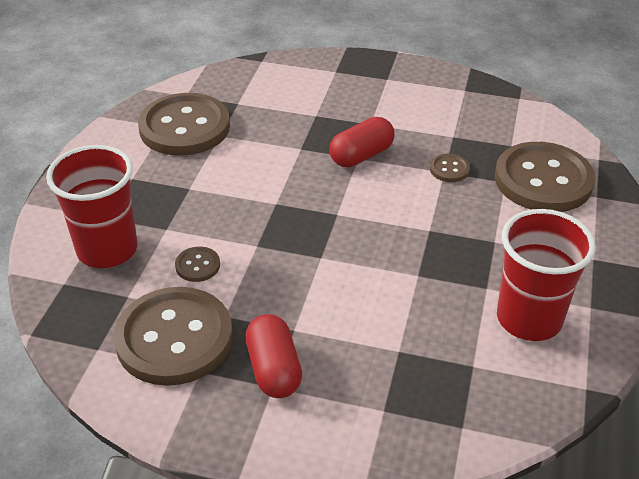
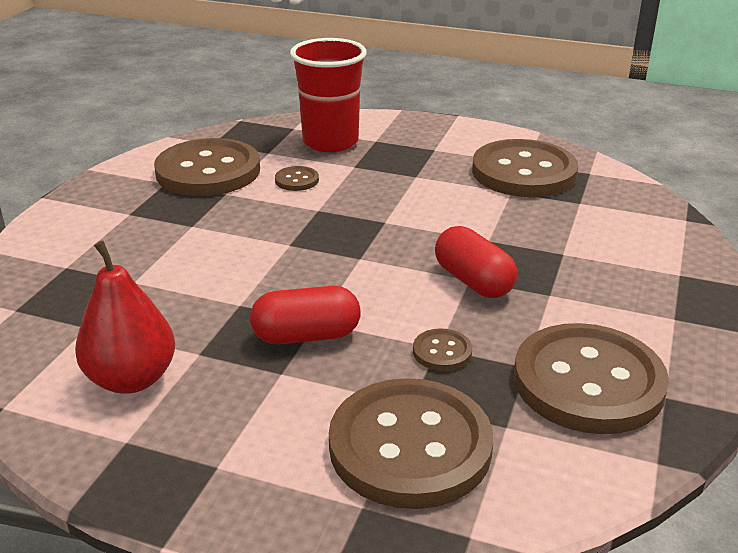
camera: 95 degrees right, 10 degrees down
red capsule [246,314,302,398] -> red capsule moved to [250,286,360,345]
red cup [497,209,596,341] -> red pear [75,240,175,394]
none -> brown button [514,323,669,434]

